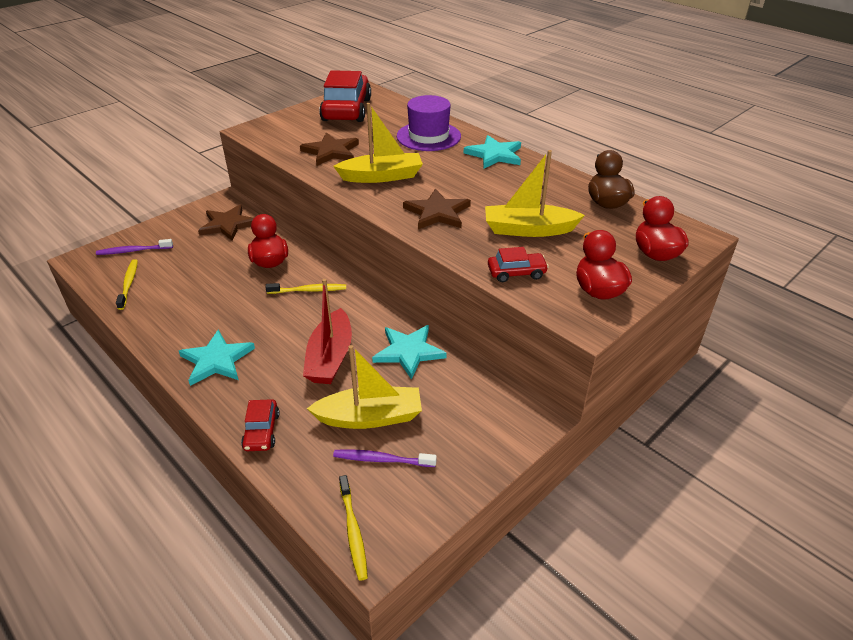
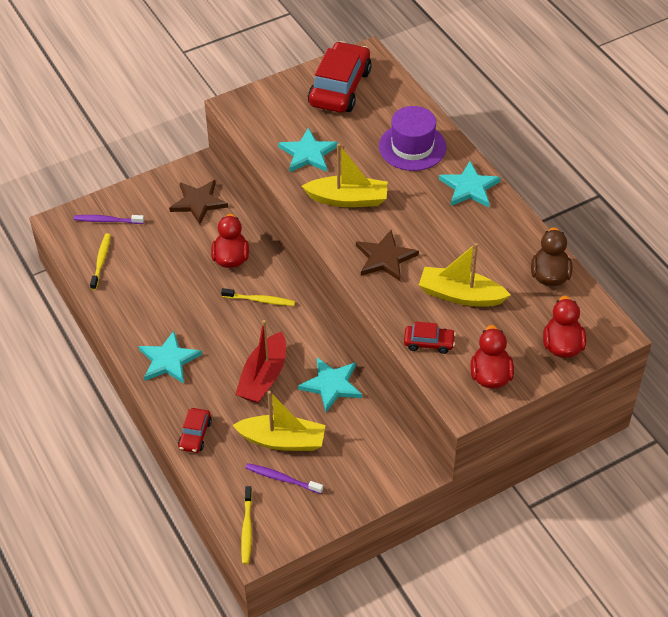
camera: 15 degrees right, 10 degrees up
brown star [300,132,359,166] -> turquoise star [278,128,338,172]

